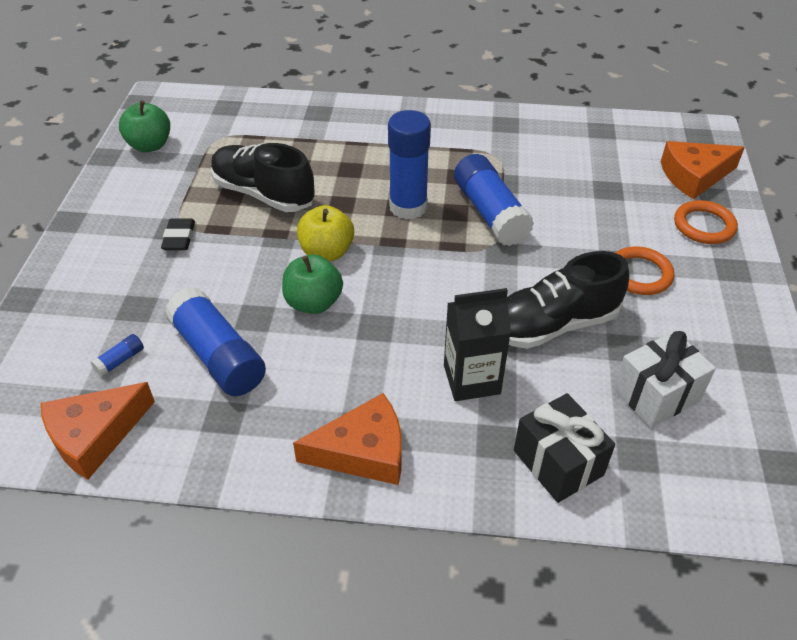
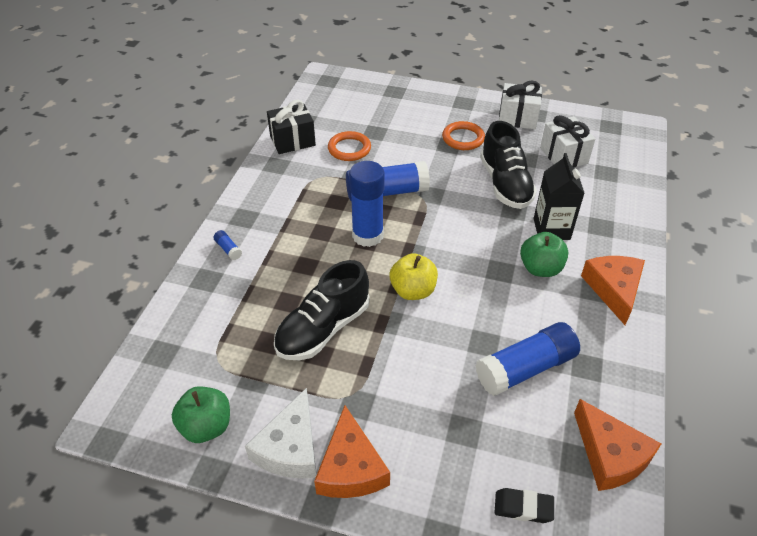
camera: 80 degrees left, 0 degrees up
blue glue stick [91,334,144,377] -> blue glue stick moved to [213,230,242,260]
black eraser [161,218,195,250] -> black eraser moved to [495,488,554,523]
green apple [282,254,343,314] -> green apple moved to [520,232,568,277]
black gift [514,393,615,503] -> black gift moved to [267,100,316,154]
orange cheese [661,141,745,199] -> orange cheese moved to [314,405,390,498]
orange ring [674,200,738,244] -> orange ring moved to [328,131,371,161]
none -> white cheese [245,388,316,479]
none -> white gift [499,80,542,129]

